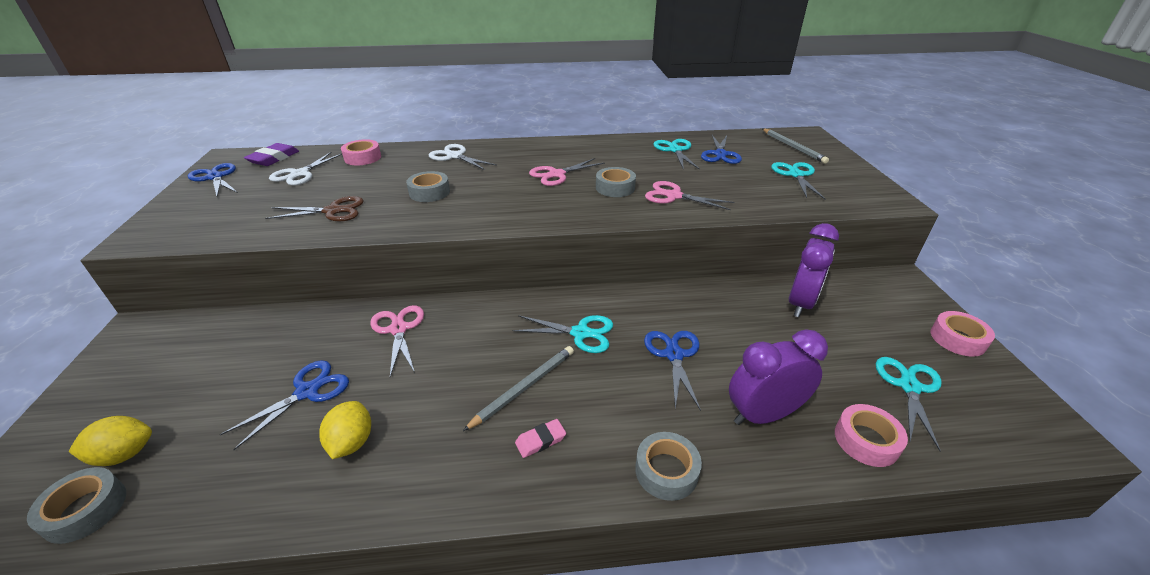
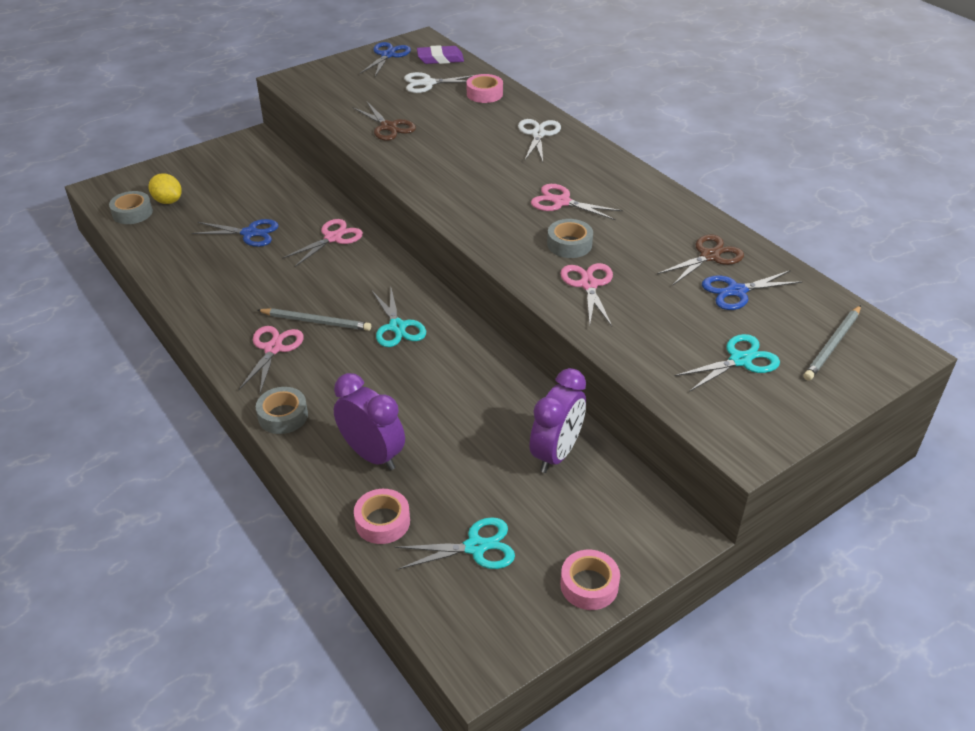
camera: 60 degrees right, 5 degrees up
yellow lemon [319,401,371,459] -> none
grey tape [406,171,450,202] -> none
pink eraser [515,419,566,458] -> pink scissors [239,326,304,393]
blue scissors [644,331,701,411] -> none
turquoise scissors [653,139,700,170] -> brown scissors [657,235,744,286]
purple clock [789,223,839,317] -> purple clock turned 60 degrees counterclockwise [530,368,586,473]

